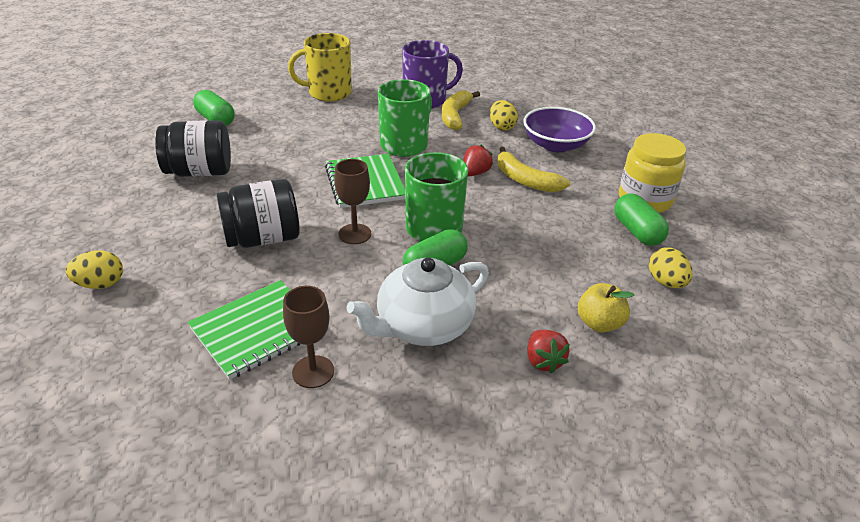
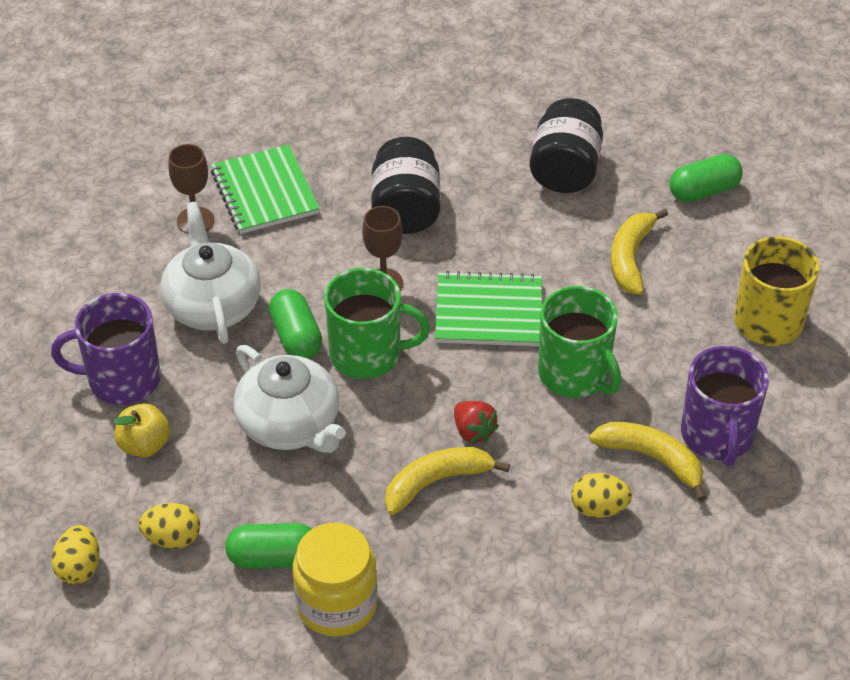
camera: 110 degrees right, 10 degrees up
yellow egg [66,250,123,289] -> yellow egg moved to [52,525,99,584]
purple bowl [523,107,596,152] -> none
red strawberry [527,330,570,374] -> purple mug [51,293,161,405]
none -> white teapot [233,345,346,453]
none -> yellow banana [611,209,668,295]

